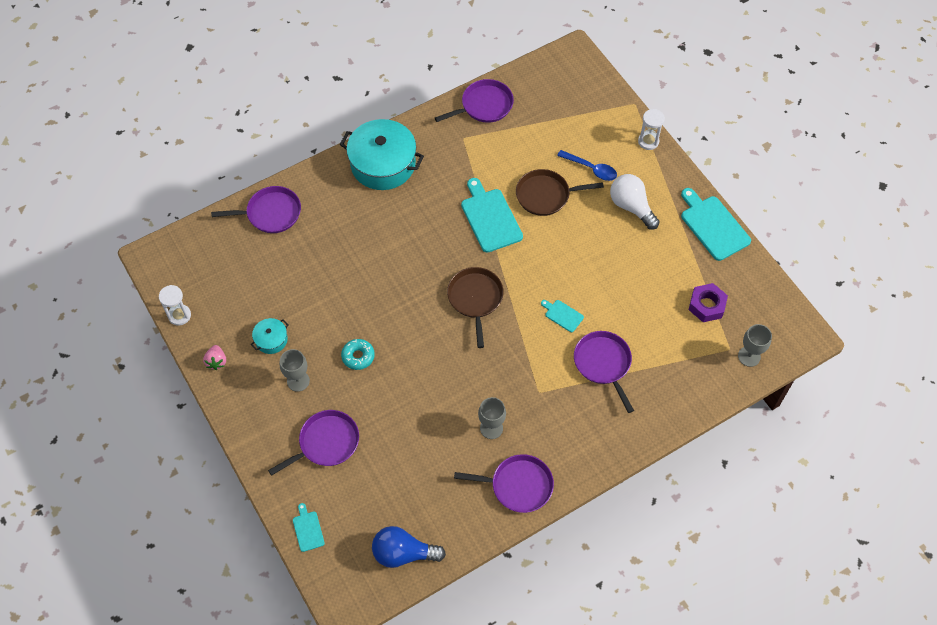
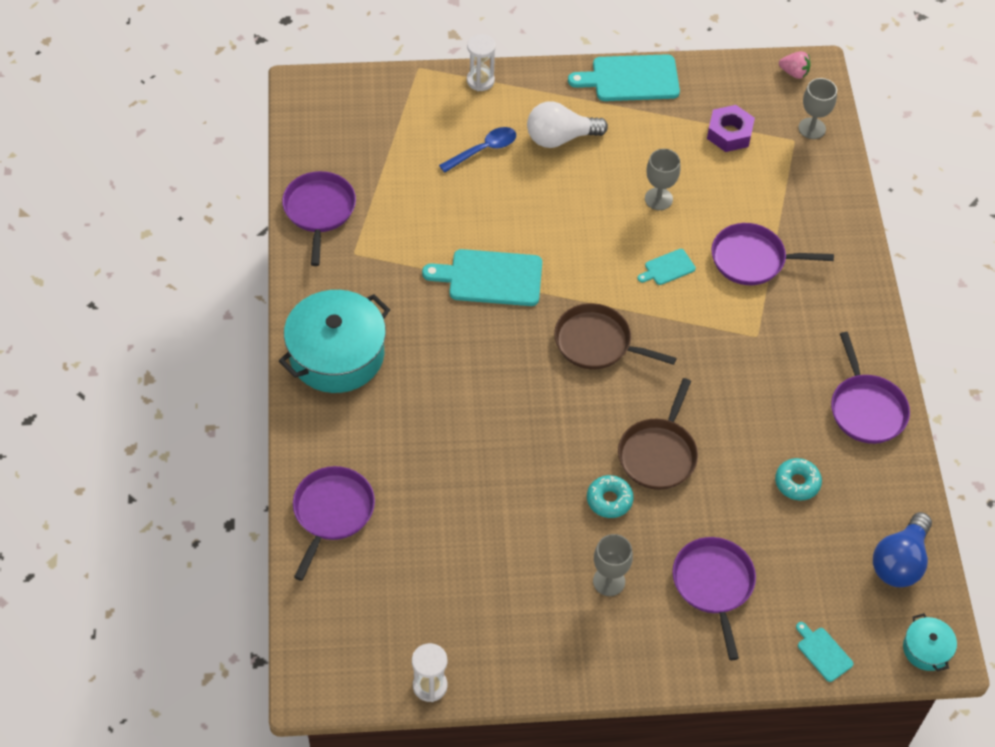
camera: 65 degrees left, 5 degrees down
pink strawberry [203,345,226,370] -> pink strawberry moved to [779,51,811,79]
turquoise pot [251,318,289,354] -> turquoise pot moved to [903,613,957,672]
turquoise cutting board [293,503,325,552] -> turquoise cutting board turned 45 degrees clockwise [796,622,854,682]
purple pan [454,454,554,513] -> purple pan turned 135 degrees clockwise [831,332,910,444]
grey goblet [478,397,506,439] -> grey goblet moved to [645,149,681,210]
brown pan [516,169,604,216] -> brown pan moved to [618,378,698,490]
none -> turquoise donut [775,458,822,501]

